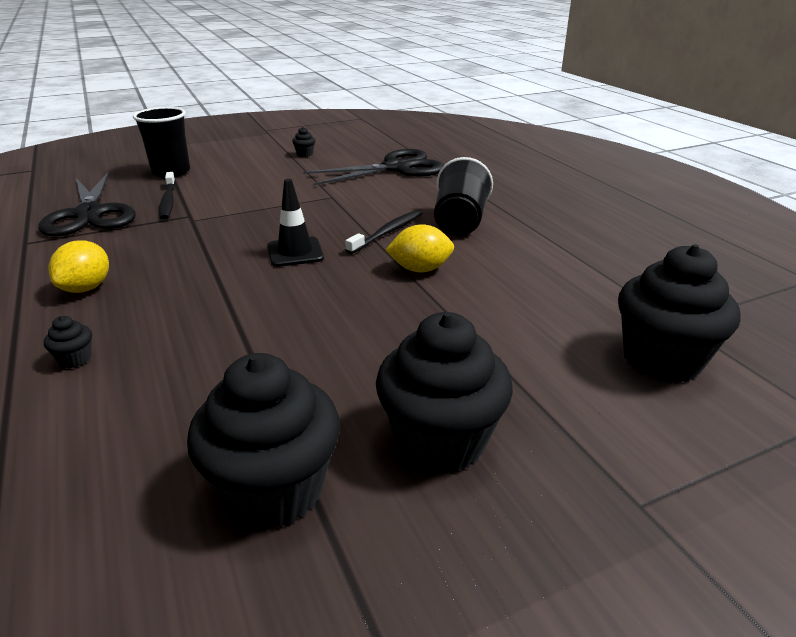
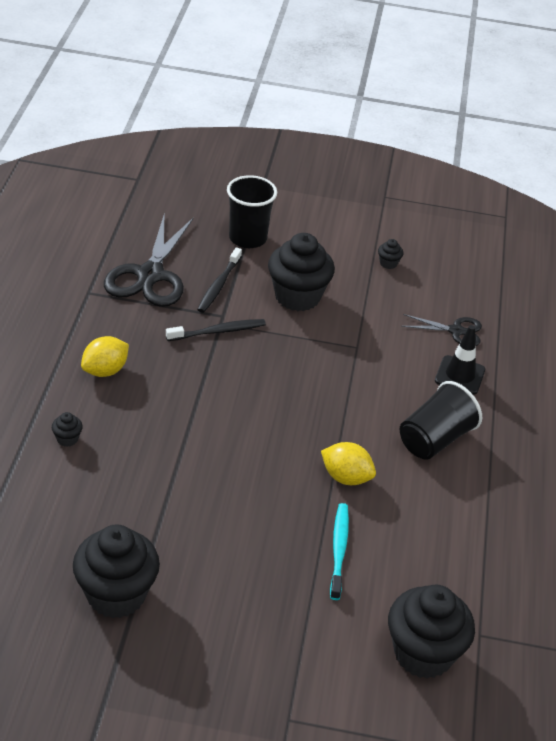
camera: 30 degrees right, 10 degrees up
black traffic cone [267,179,324,267] -> black traffic cone moved to [435,325,485,395]
black scissors [303,149,444,185] -> black scissors [401,314,482,346], size x0.53
black toothbrush [345,210,422,254] -> black toothbrush moved to [166,319,266,341]
black cupcake [376,312,513,474] -> black cupcake moved to [268,233,335,311]
none -> turquoise toothbrush [330,503,349,600]

